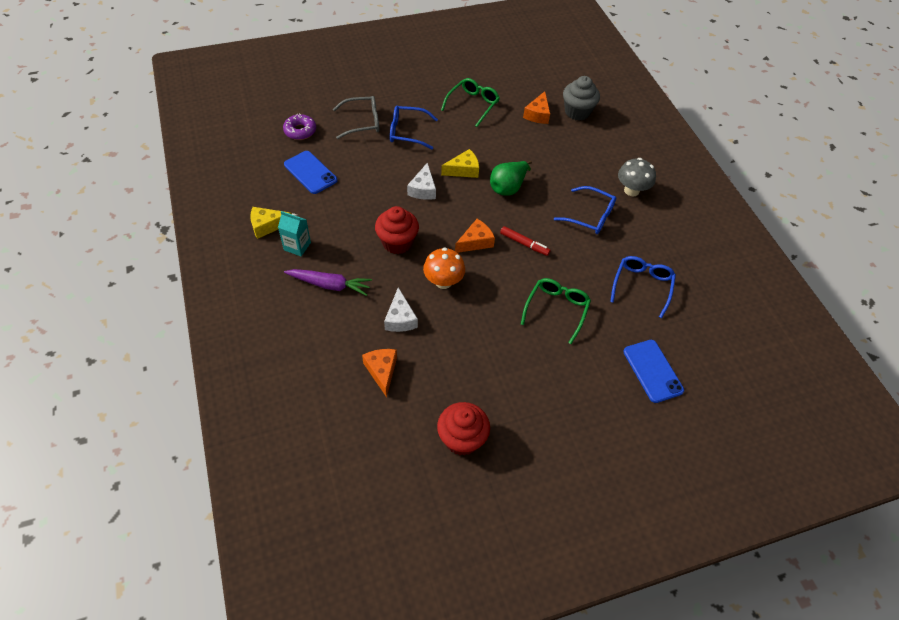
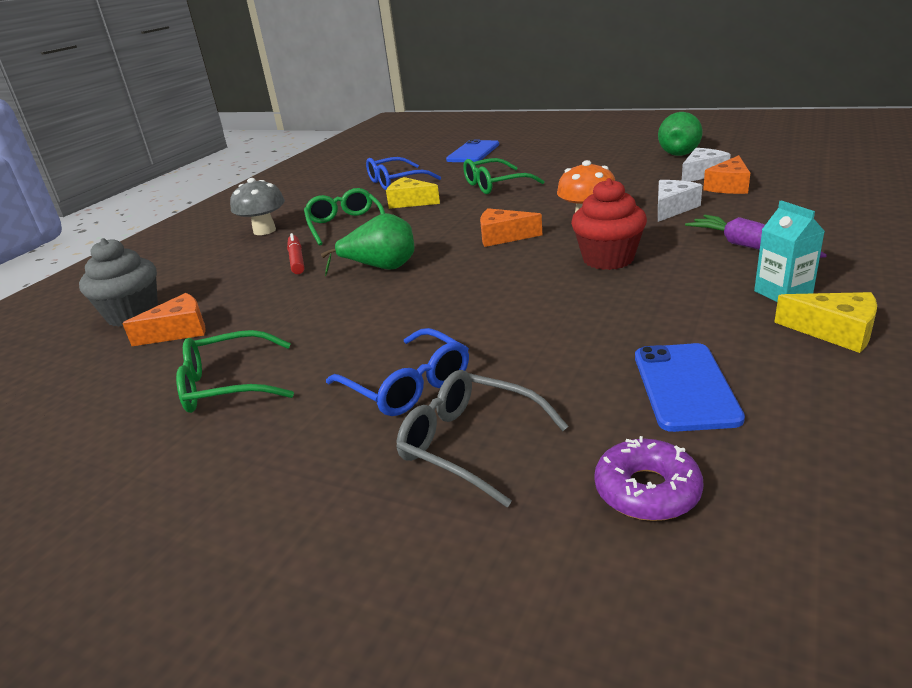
camera: 130 degrees left, 25 degrees down
white cheese [407,162,436,200] -> white cheese moved to [682,148,731,182]
red cupcake [437,402,490,456] -> green pear [658,112,703,156]
yellow cheese [441,149,479,178] -> yellow cheese moved to [386,177,440,209]
red marker [500,226,551,256] -> red marker moved to [287,233,305,274]
blue glasses [554,186,616,234] -> green glasses [304,188,385,246]

